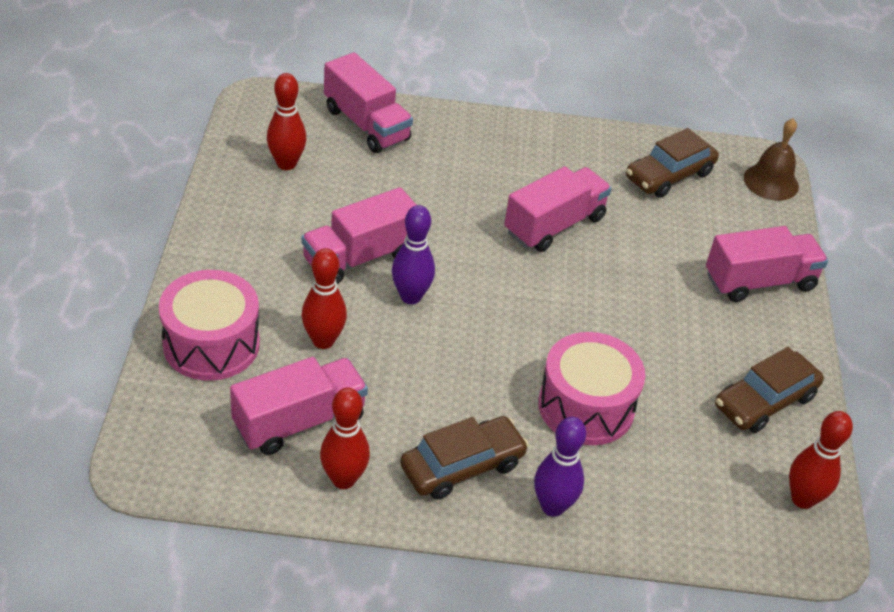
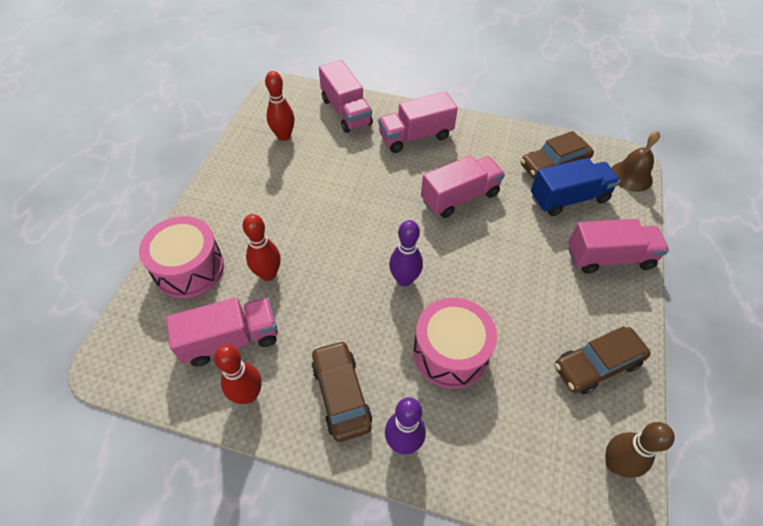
camera: 15 degrees right, 10 degrees up
pink truck [301,187,416,284] -> pink truck moved to [378,92,458,153]
purple bowling pin [392,205,435,304] -> purple bowling pin moved to [389,220,423,286]
brown car [400,416,529,500] -> brown car turned 90 degrees counterclockwise [311,340,372,442]
red bowling pin [789,411,853,509] -> brown bowling pin [605,422,675,478]
none -> blue truck [531,158,620,216]

